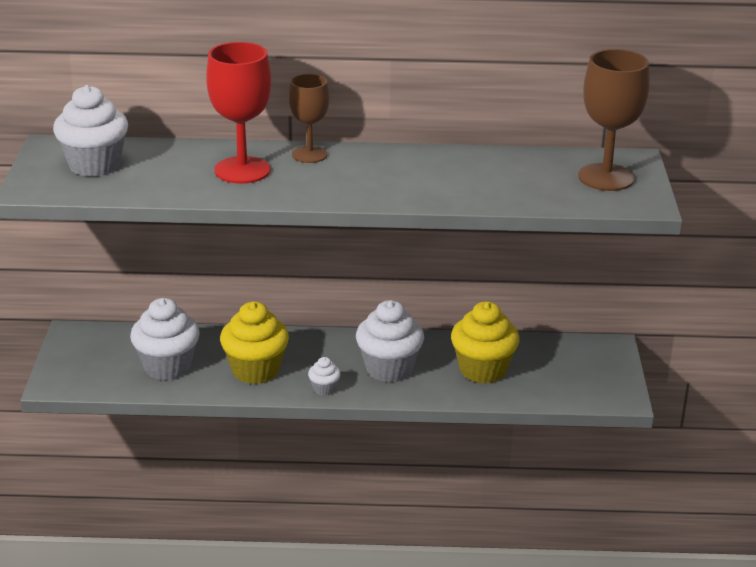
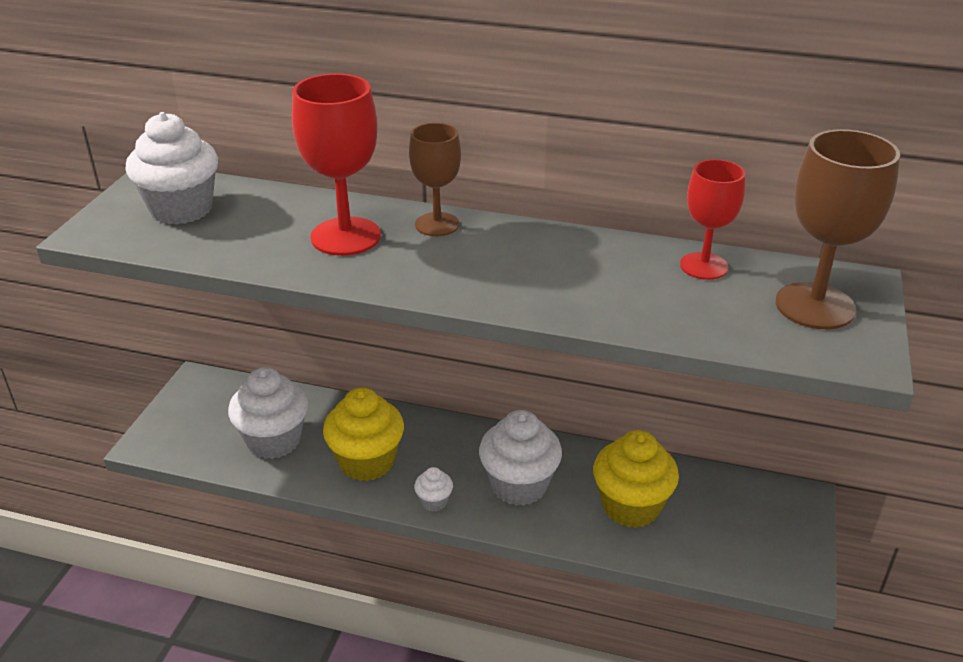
camera: 15 degrees right, 5 degrees up
none -> red goblet [680,159,746,280]

